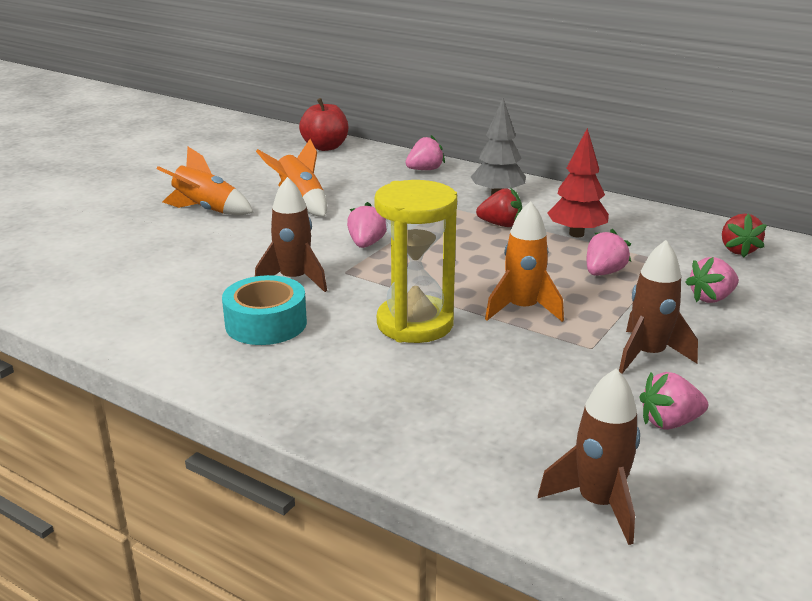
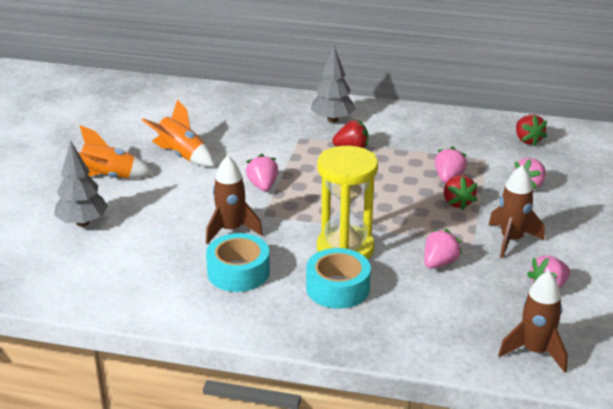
camera: 20 degrees left, 5 degrees up
red apple [299,98,348,151] -> none
pink strawberry [405,135,445,170] -> pink strawberry moved to [424,229,462,269]
orange rocket [485,201,564,322] -> none
red tree [548,128,609,237] -> none
none -> grey tree [54,140,108,227]
none -> turquoise tape [306,248,371,309]
none -> red strawberry [444,175,477,211]

